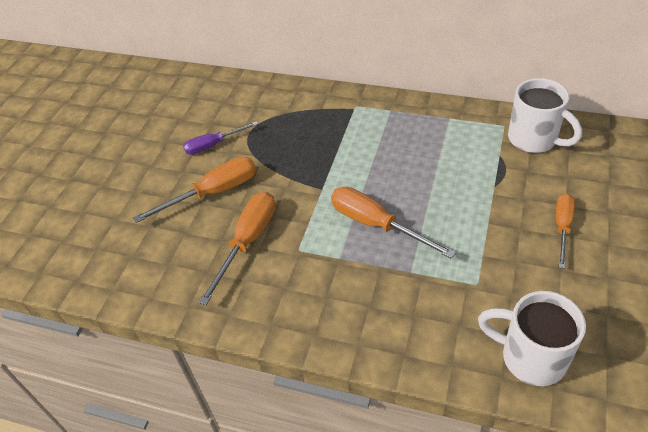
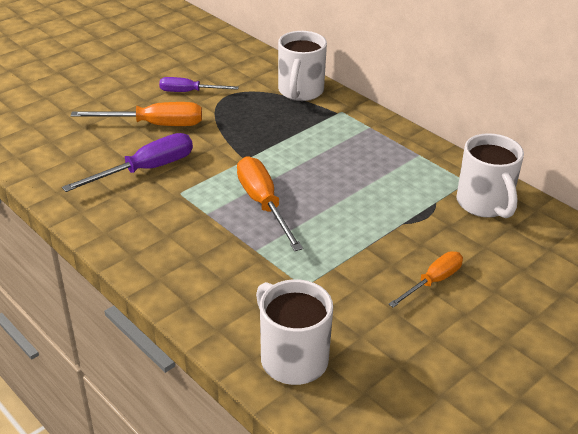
camera: 25 degrees right, 10 degrees down
orange screwdriver [199,192,276,305] -> purple screwdriver [62,133,193,192]
none -> white mug [278,31,327,101]

